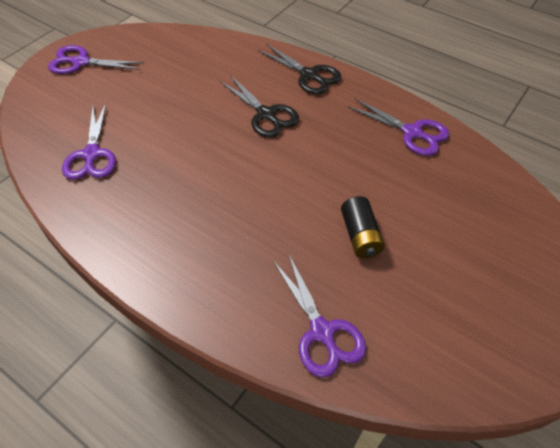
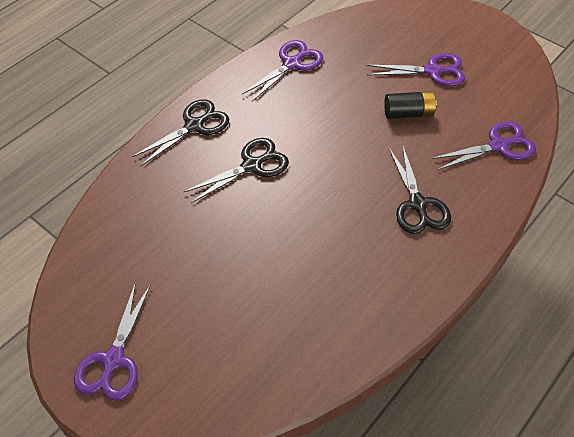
camera: 85 degrees left, 0 degrees up
purple scissors [62,103,116,180] -> purple scissors moved to [366,53,465,86]
none -> black scissors [389,144,451,234]

